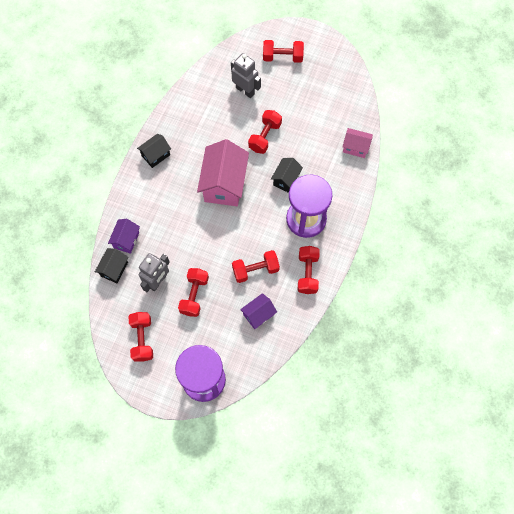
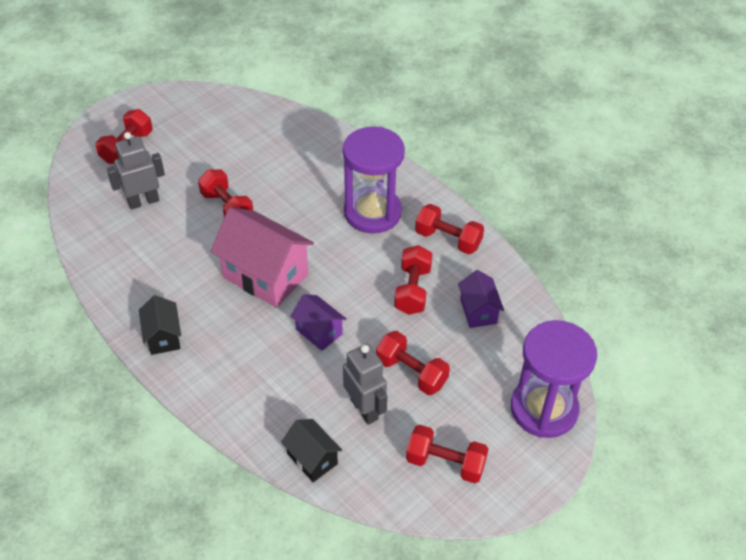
camera: 65 degrees left, 20 degrees down
purple house [108,219,140,254] -> purple house moved to [290,294,346,351]
black house [271,158,303,193] -> none
pink house [342,128,373,158] -> none

